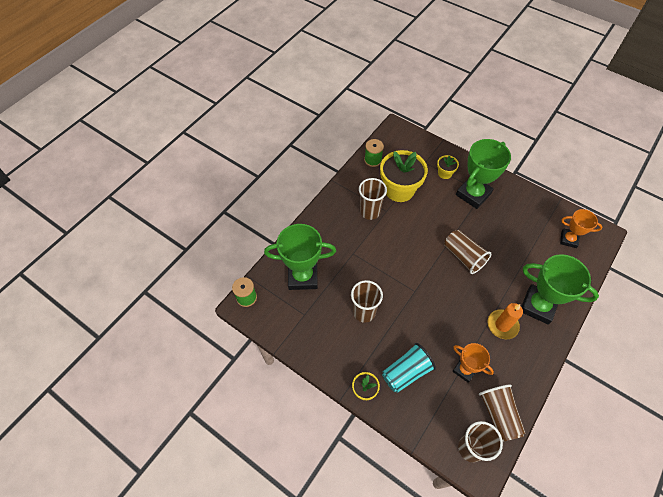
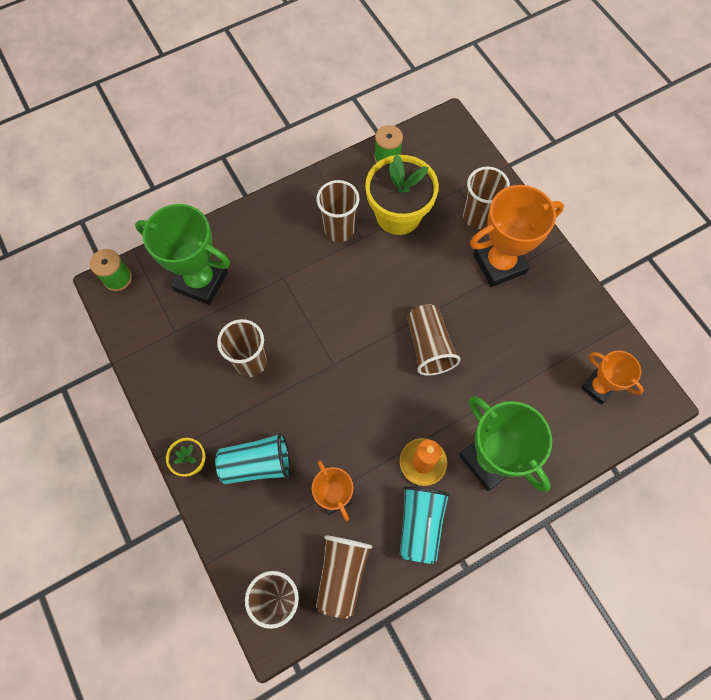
camera: 25 degrees right, 10 degrees up
yellow flower pot [437,155,459,179] -> brown cup [463,166,510,229]
green trophy [456,139,511,209] -> orange trophy [470,185,564,287]
none -> turquoise cup [400,486,450,564]

